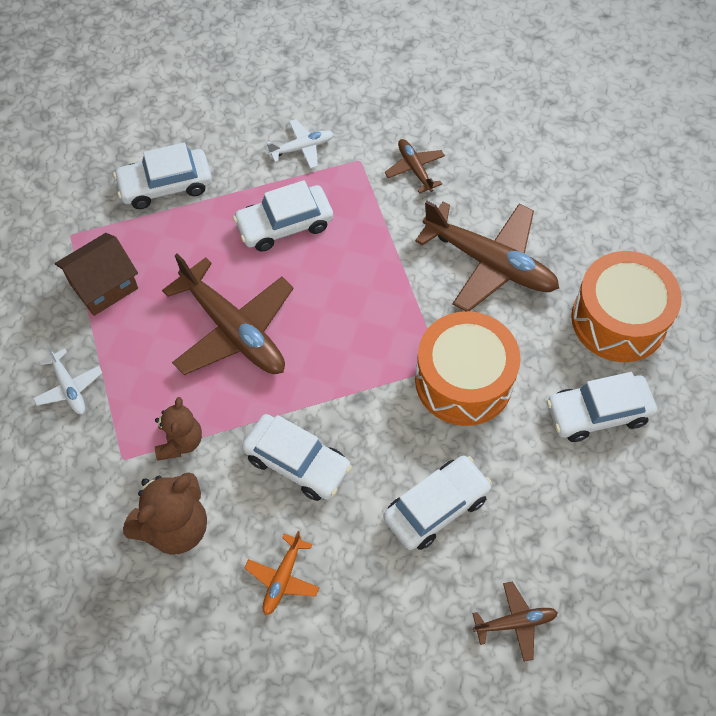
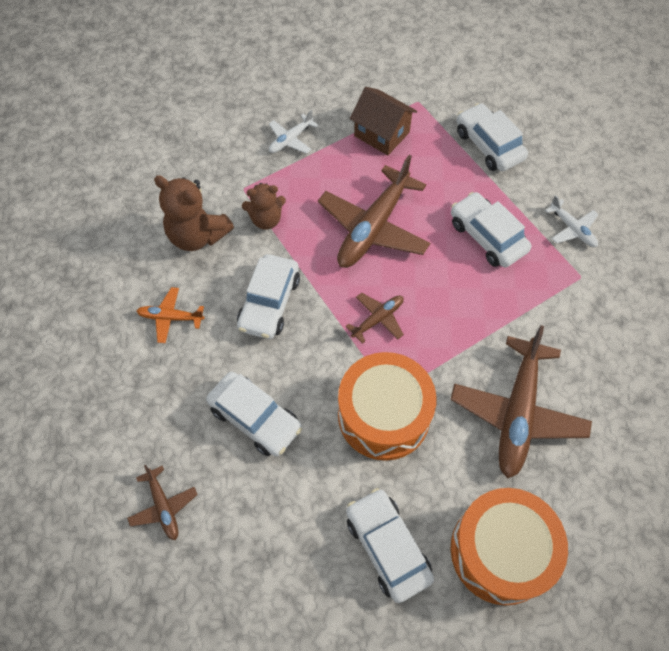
camera: 75 degrees right, 0 degrees up
brown plane [385,139,445,194] -> brown plane moved to [346,293,404,344]

